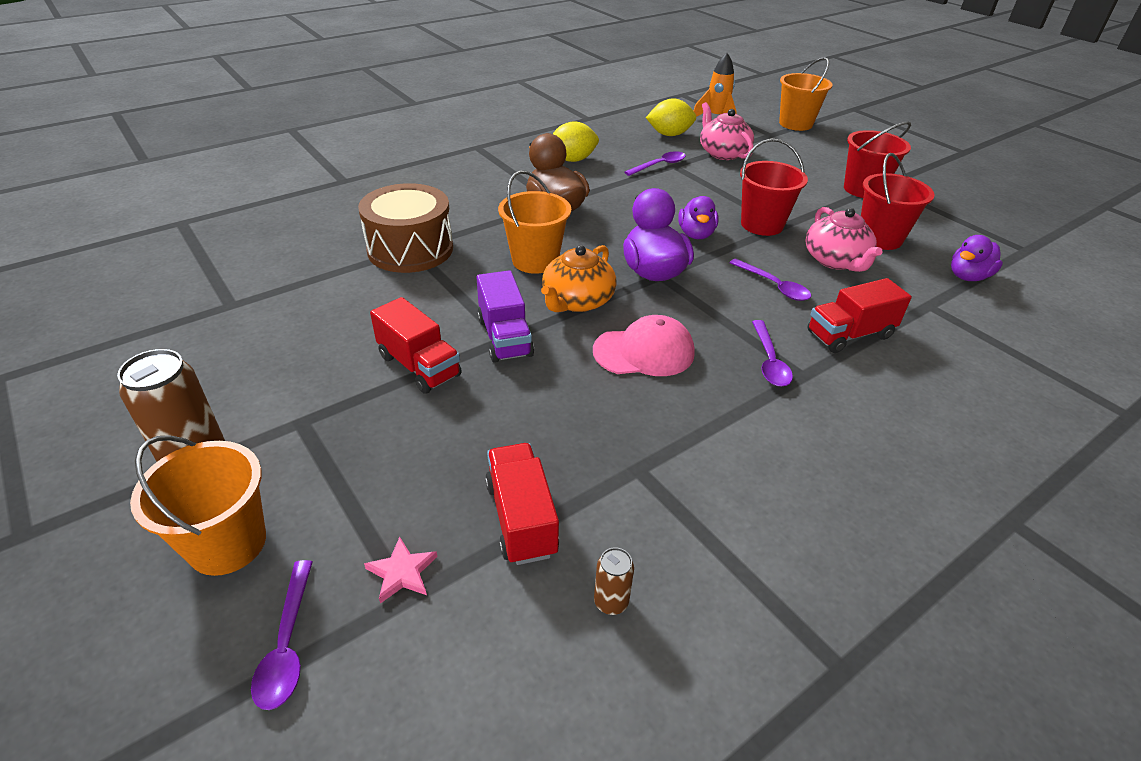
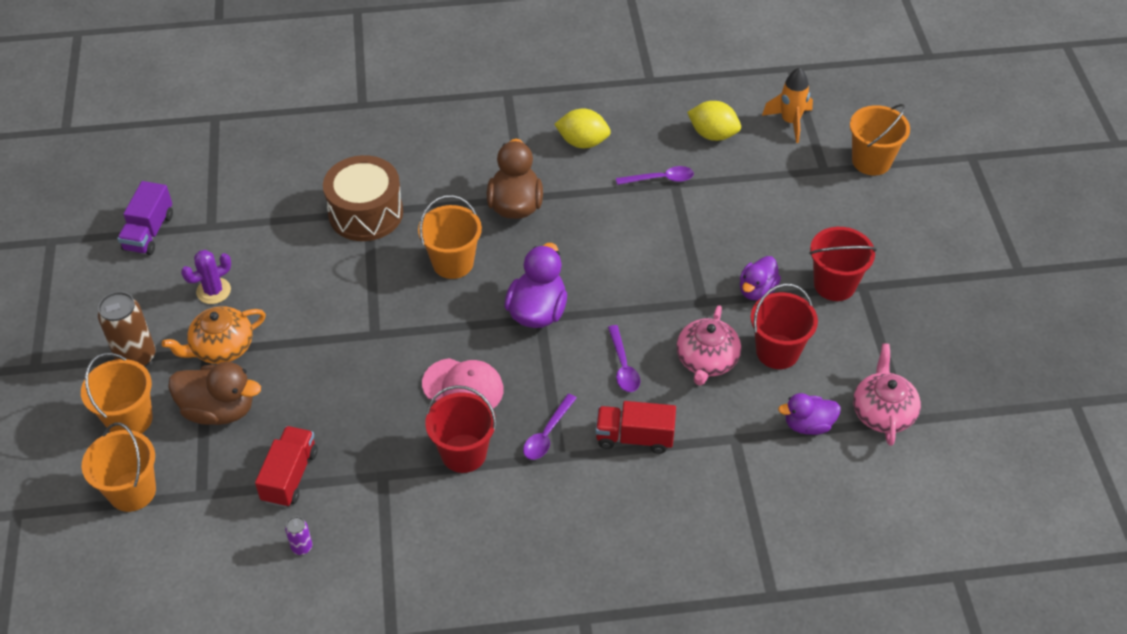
camera: 30 degrees right, 10 degrees up
purple spoon [251,560,313,710] -> orange bucket [82,422,156,512]
pink star [364,537,438,604] -> none
red truck [370,297,462,394] -> none
purple truck [476,270,534,363] -> purple truck moved to [117,181,173,255]
orange teapot [541,245,617,312] -> orange teapot moved to [162,306,266,364]
brown can [594,547,634,615] -> purple can [285,516,312,555]
purple duck [678,196,718,239] -> purple duck moved to [740,256,781,300]
pink teapot [700,102,754,160] -> pink teapot moved to [853,344,921,446]
red bucket [740,139,808,236] -> red bucket moved to [425,385,496,473]
none -> brown duck [168,362,261,425]
none -> purple cactus [181,250,231,304]

